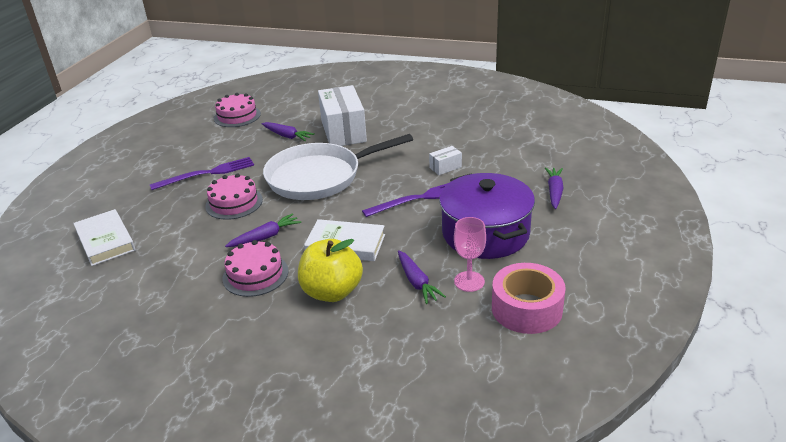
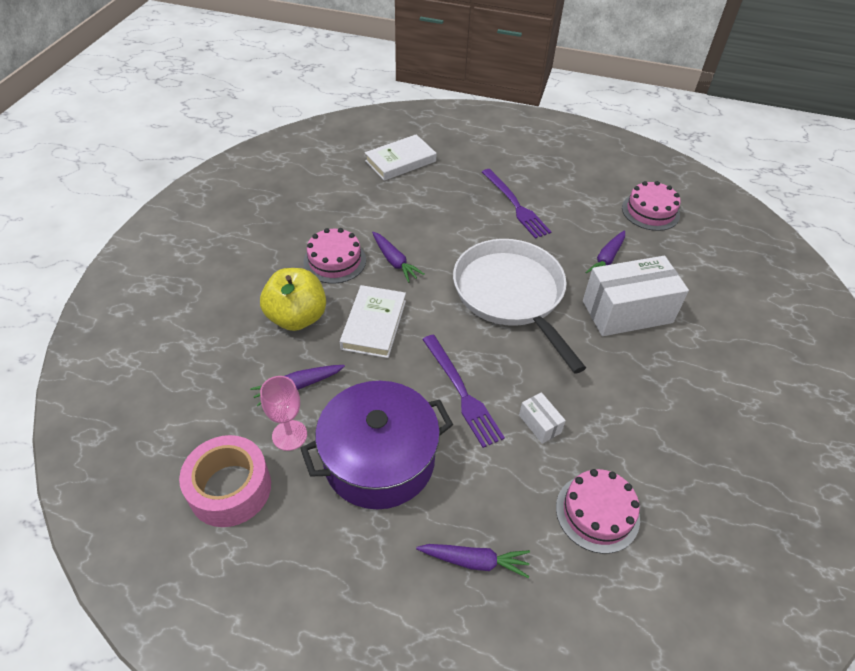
camera: 85 degrees right, 15 degrees up
pink cake [205,173,263,220] -> pink cake moved to [556,469,640,554]

